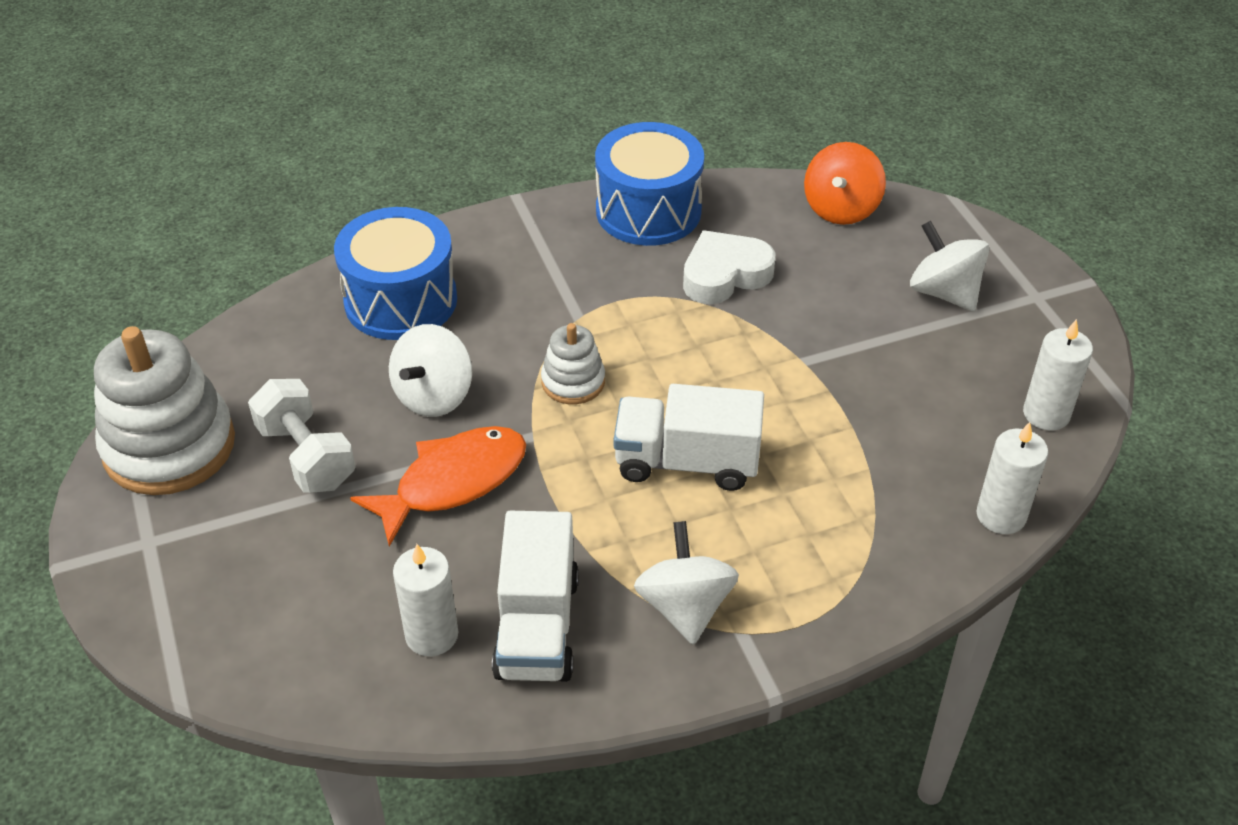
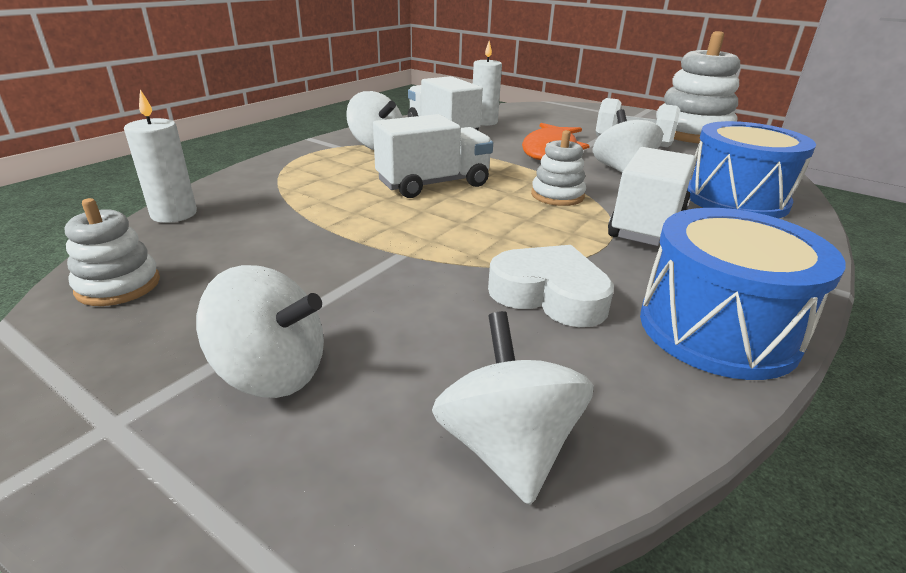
camera: 145 degrees right, 15 degrees down
white heart [683,230,775,304] -> white heart turned 90 degrees counterclockwise [488,245,614,327]
orange spinning top [804,142,886,225] -> white spinning top [432,311,594,505]
white candle [1023,319,1093,430] -> white stacking toy [64,198,160,306]
none -> white truck [608,147,696,246]

